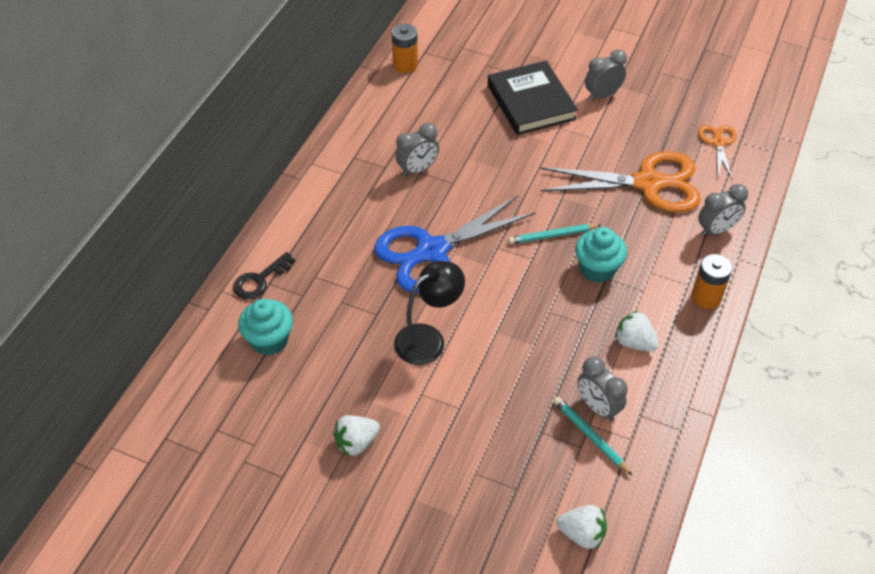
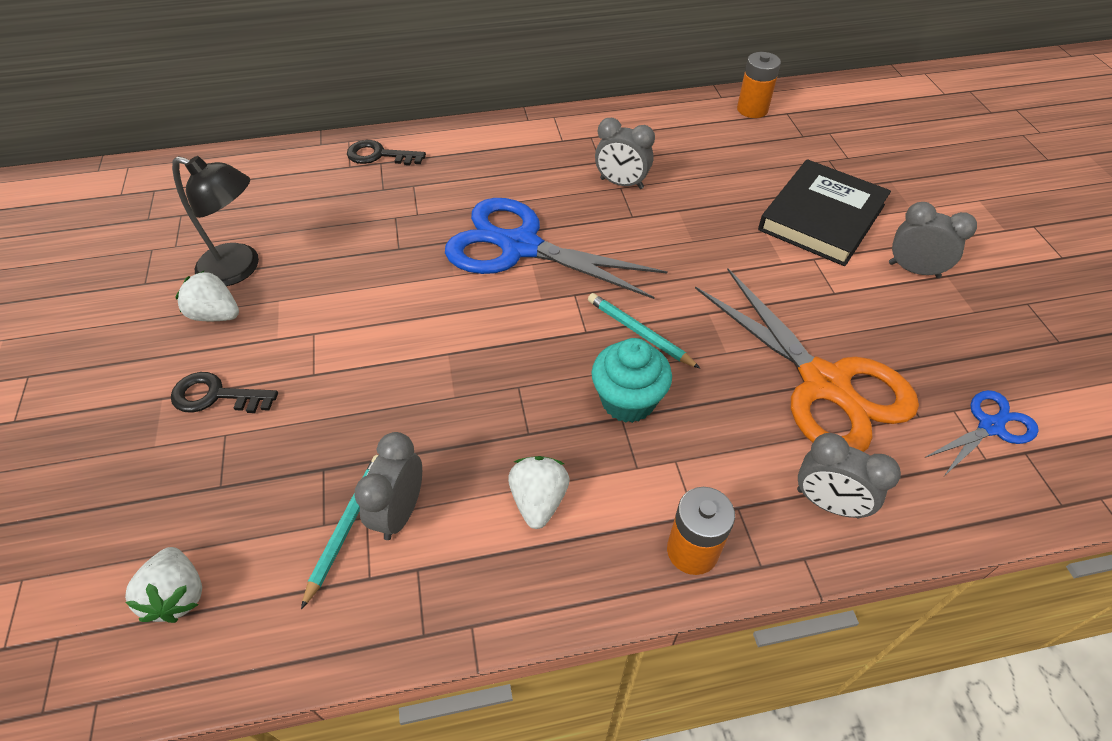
camera: 55 degrees right, 0 degrees up
turquoise cupcake [238,299,293,356] -> none
black lamp [394,261,465,365] -> black lamp moved to [172,156,259,286]
orange scissors [698,125,737,180] -> blue scissors [924,390,1039,476]
none -> black key [171,372,278,413]

